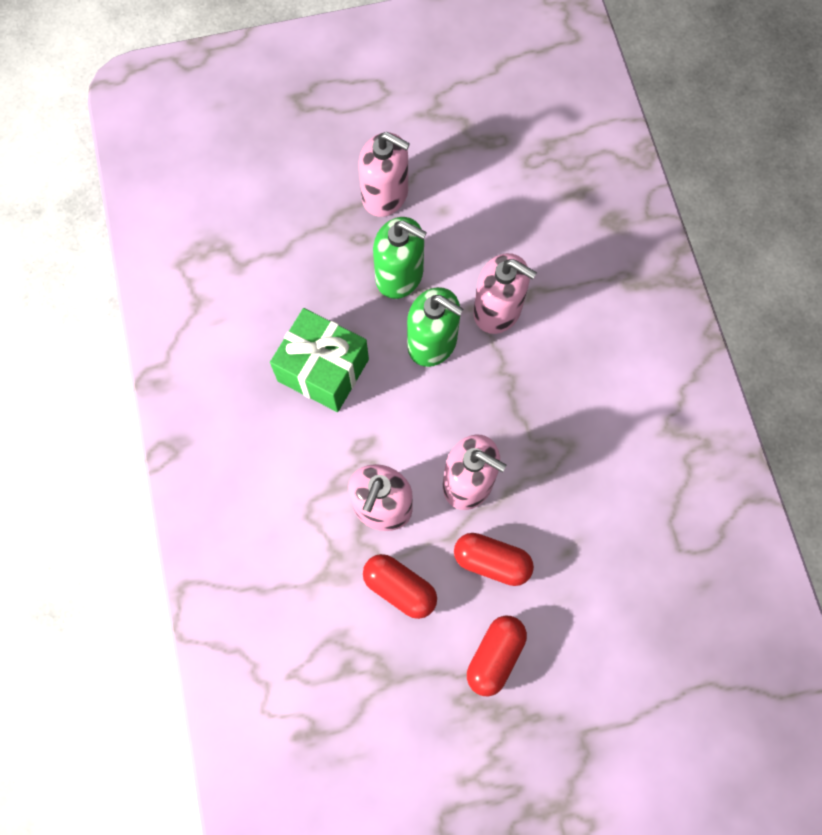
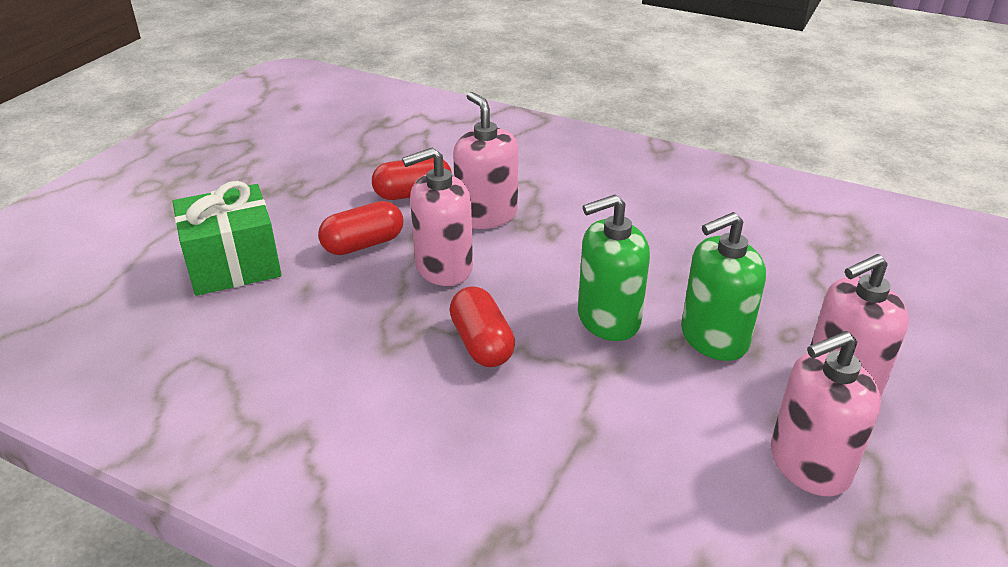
camera: 130 degrees right, 35 degrees down
green gift [270,308,369,412] -> green gift moved to [172,181,282,296]
red capsule [467,616,527,696] -> red capsule moved to [449,286,515,367]
pink soap dispenser [473,253,537,334] -> pink soap dispenser moved to [771,331,881,496]

